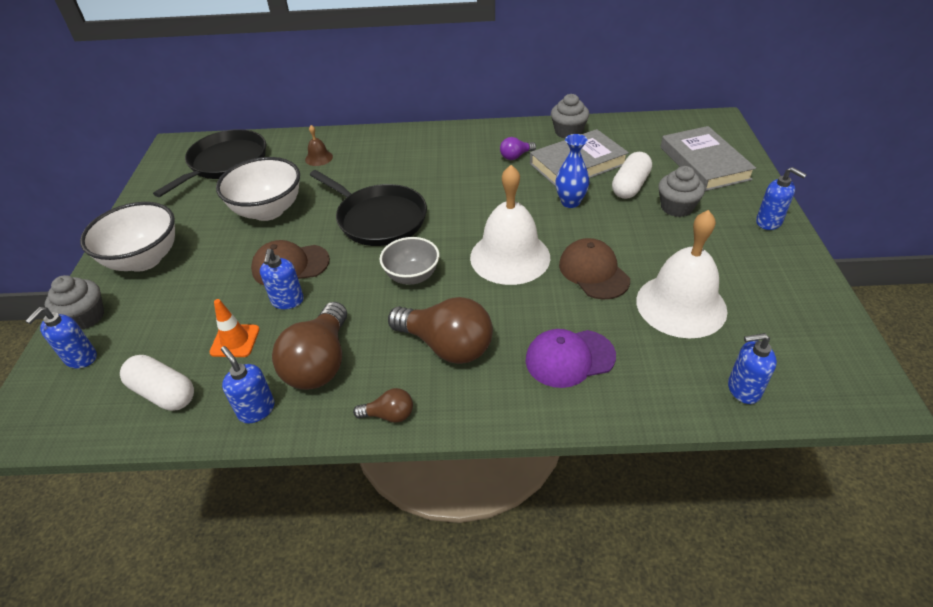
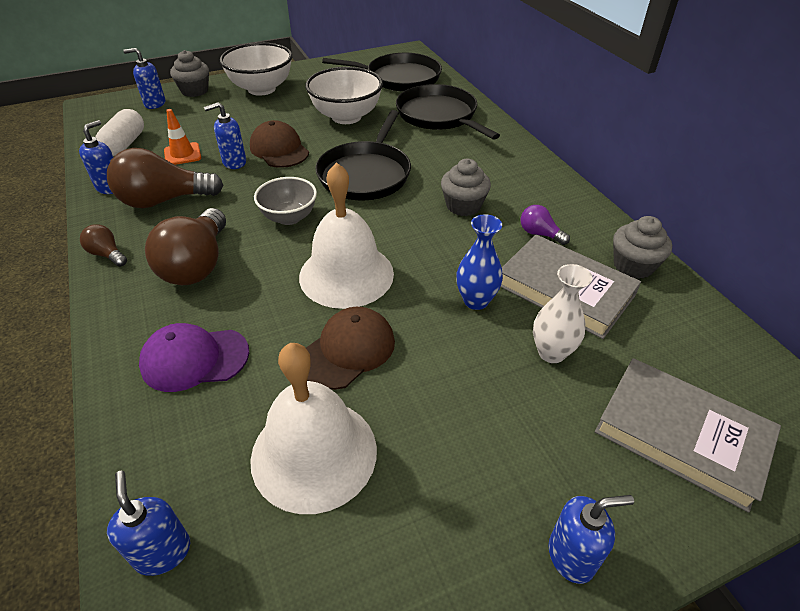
camera: 65 degrees right, 0 degrees up
brown bell [305,125,333,166] -> black pan [396,84,500,140]
brown light bulb [353,388,413,423] -> brown light bulb turned 150 degrees clockwise [80,224,127,267]
purple cap [525,329,616,388] -> purple cap turned 60 degrees counterclockwise [139,323,249,392]
white capsule [612,152,652,199] -> white vase [533,264,593,363]
grey cupcake [658,166,705,217] -> grey cupcake moved to [441,159,491,216]
grey book [661,126,756,191] -> grey book turned 75 degrees clockwise [595,358,781,513]
blue soap dispenser [756,167,807,230] -> blue soap dispenser turned 120 degrees counterclockwise [549,495,634,584]

